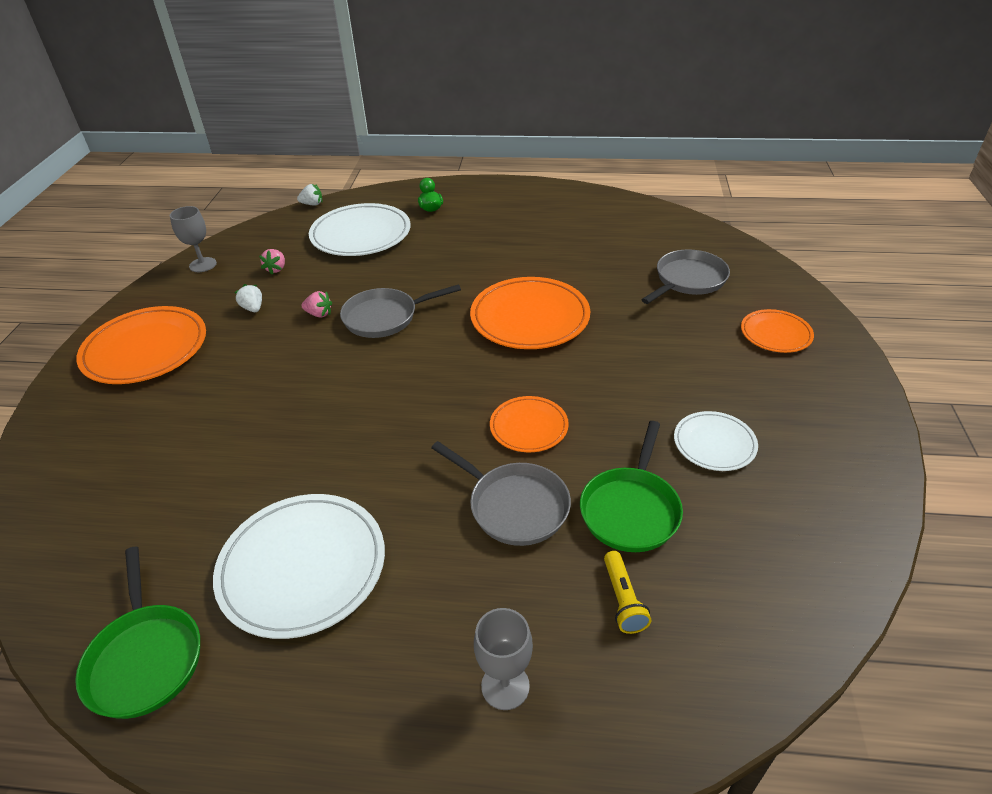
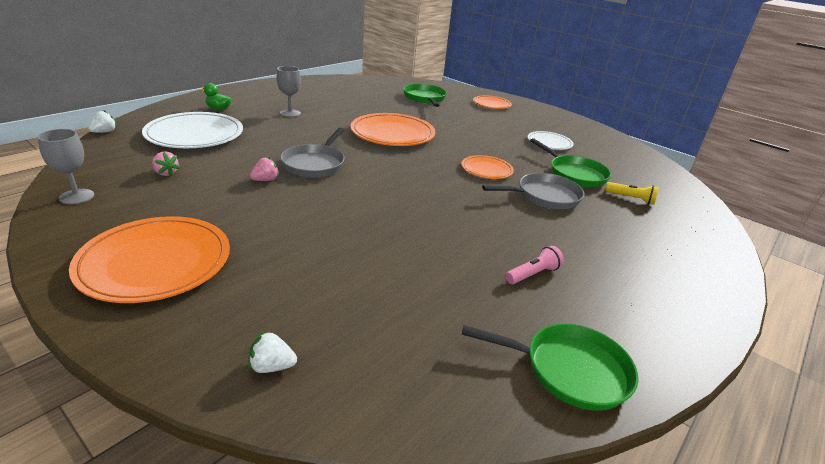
camera: 60 degrees left, 10 degrees down
white plate [213,494,385,639] -> pink flashlight [505,246,564,284]
white strawberry [234,284,262,312] -> white strawberry moved to [249,331,297,373]
grey goblet [474,608,533,710] -> grey goblet moved to [277,66,301,117]
grey pan [641,249,730,304] -> green pan [403,84,447,107]

